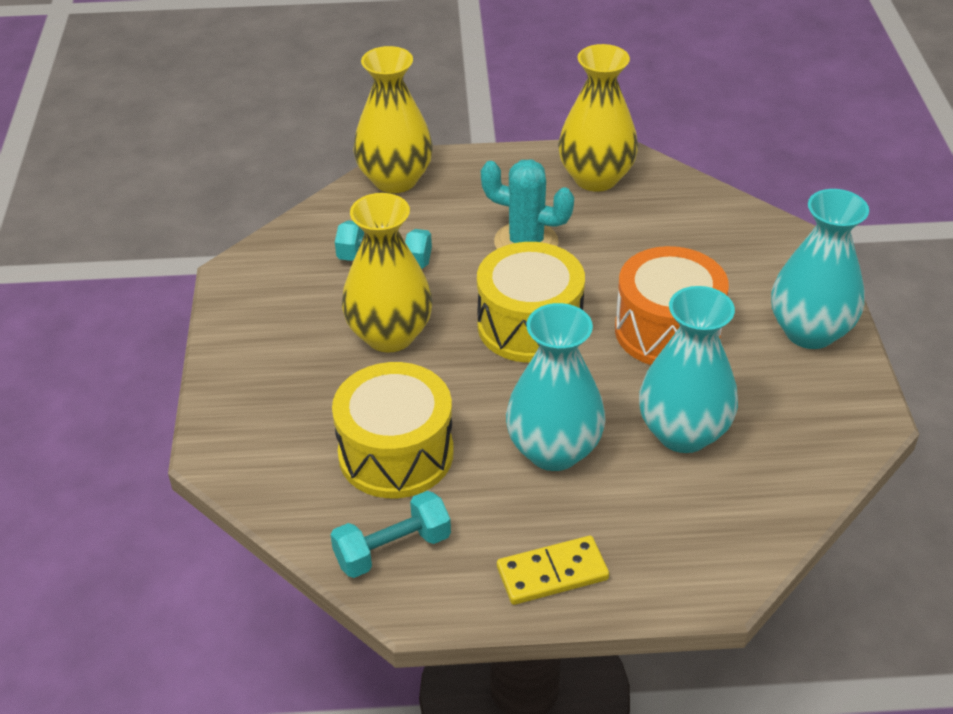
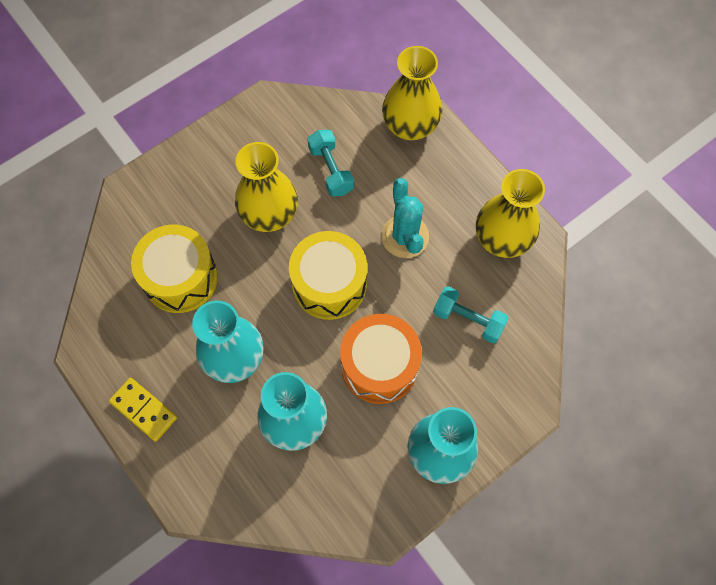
camera: 55 degrees right, 25 degrees up
turquoise dumbbell [330,491,451,578] -> turquoise dumbbell moved to [433,286,509,343]

